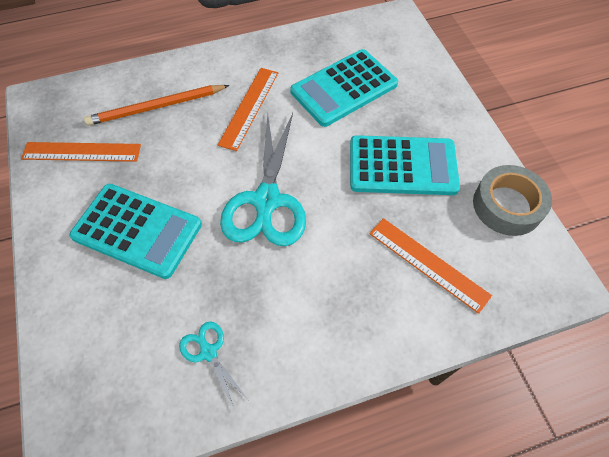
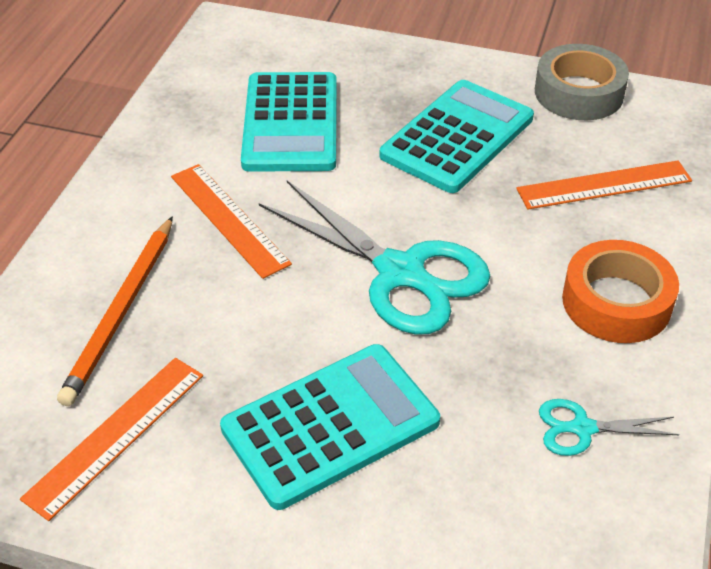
camera: 55 degrees left, 15 degrees down
none -> orange tape [562,240,679,343]

